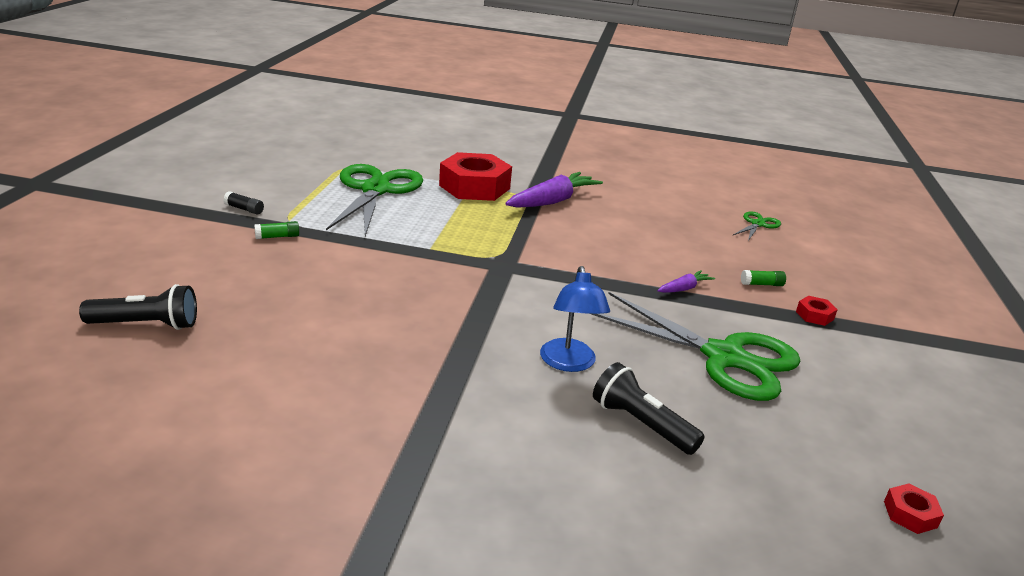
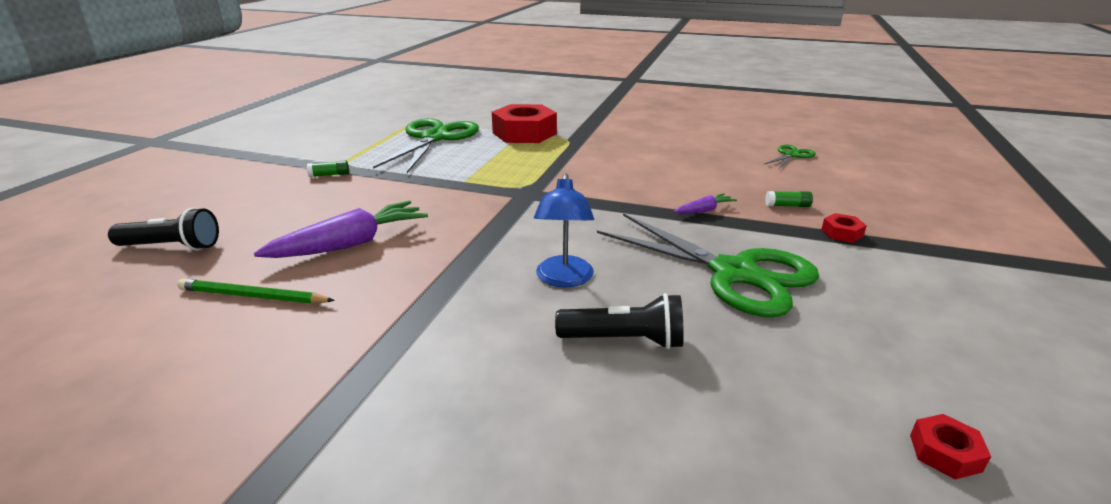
camera: 10 degrees right, 0 degrees up
black glue stick [223,191,264,214] -> none
purple carrot [505,172,603,208] -> purple carrot moved to [254,201,428,258]
black flashlight [593,362,705,455] -> black flashlight turned 135 degrees clockwise [555,293,684,349]
none -> green pencil [177,279,335,304]

